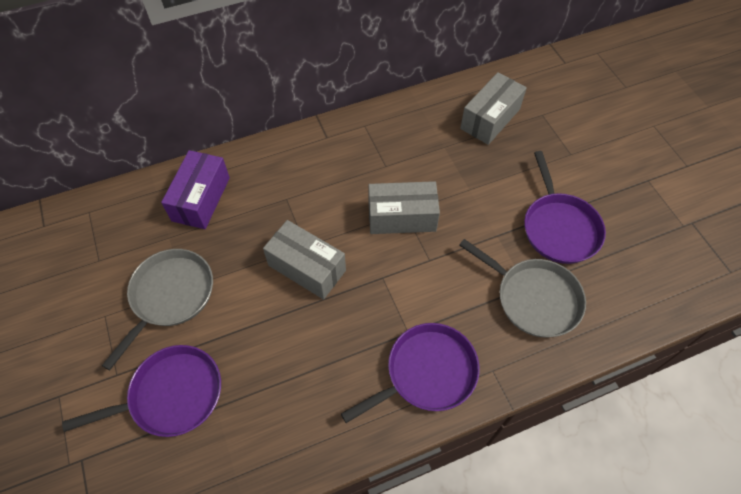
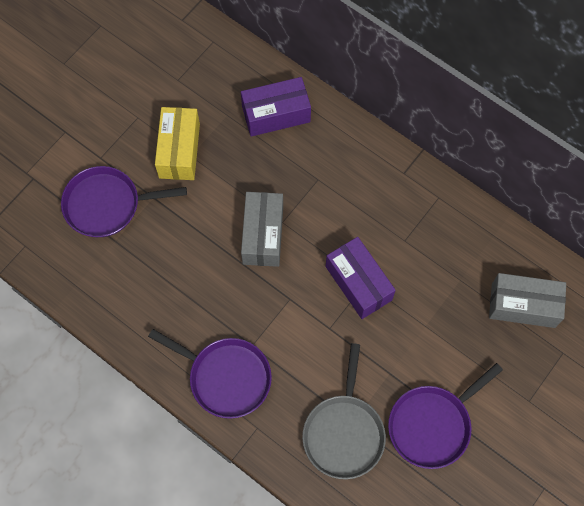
camera: 60 degrees right, 10 degrees up
purple pan [62,345,221,437] -> purple pan turned 135 degrees clockwise [61,166,187,237]
grey pan [102,249,213,370] -> yellow box [155,107,200,180]
grey box [368,181,440,234] -> purple box [326,237,396,319]

